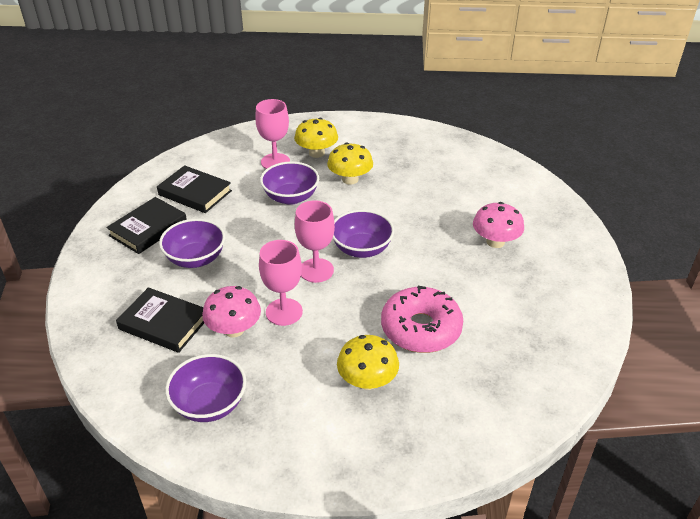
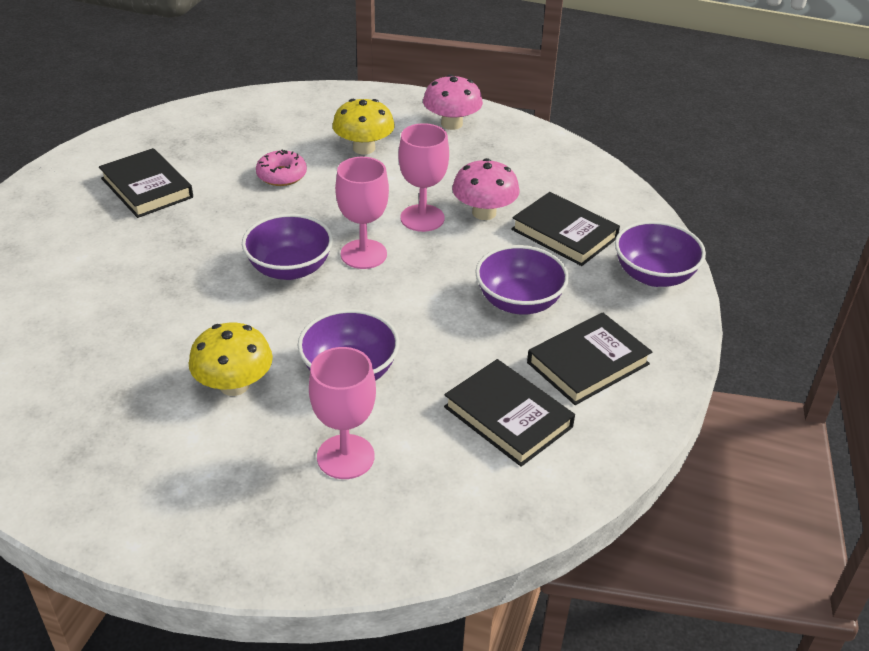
camera: 165 degrees left, 0 degrees up
purple bowl [165,354,246,422] -> purple bowl moved to [615,221,706,287]
yellow mushroom [294,118,338,158] -> none
pink donut [381,286,463,353] -> pink donut [256,149,307,186], size x0.56
pink mushroom [473,202,524,248] -> pink mushroom moved to [423,74,483,130]
none -> black book [99,148,193,218]

